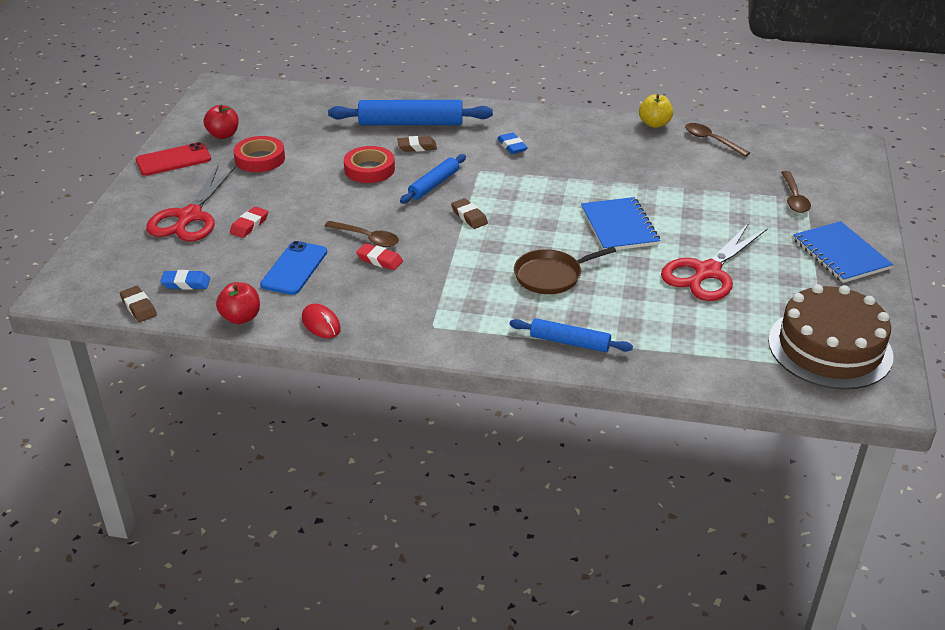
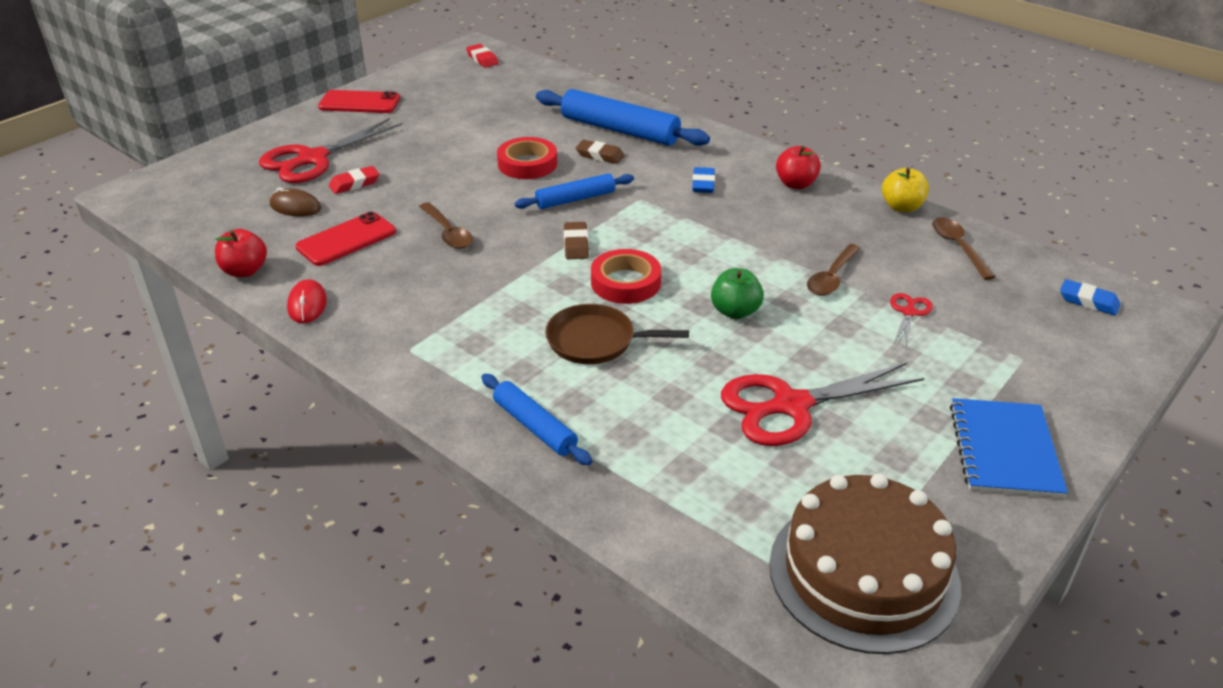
camera: 30 degrees right, 0 degrees up
brown eraser [120,286,157,322] -> none
blue eraser [160,270,210,290] -> blue eraser moved to [1060,279,1120,315]
red apple [204,105,239,139] -> red apple moved to [776,146,821,189]
red tape [233,136,285,172] -> red tape moved to [591,249,661,304]
blue phone [260,241,327,295] -> red phone [295,212,396,266]
red eraser [356,243,403,270] -> red eraser moved to [466,44,499,68]
blue notebook [581,197,660,250] -> green apple [711,268,764,319]
brown spoon [781,171,811,213] -> brown spoon moved to [807,244,861,296]
none -> brown mouse [270,187,321,217]
none -> red scissors [890,293,933,348]

